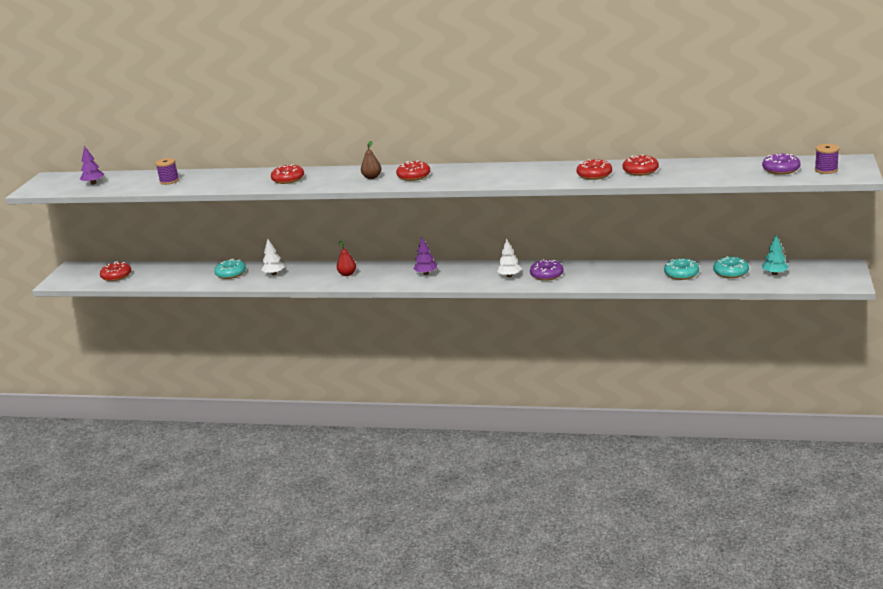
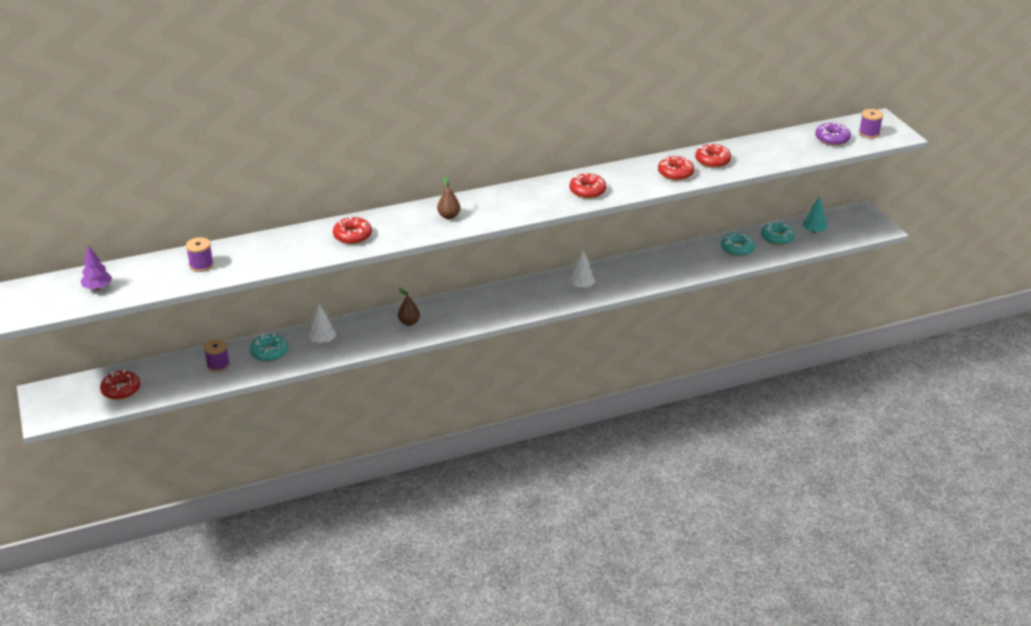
camera: 35 degrees left, 10 degrees up
red pear [337,241,356,276] -> brown pear [398,288,420,326]
red donut [396,161,430,181] -> red donut moved to [569,173,607,199]
purple tree [413,237,437,275] -> none
purple donut [530,259,564,281] -> none
none -> purple spool [204,339,230,372]

